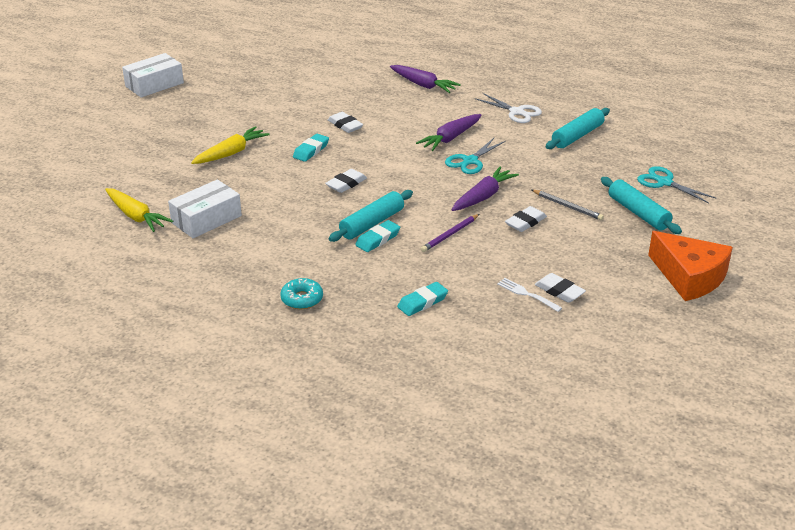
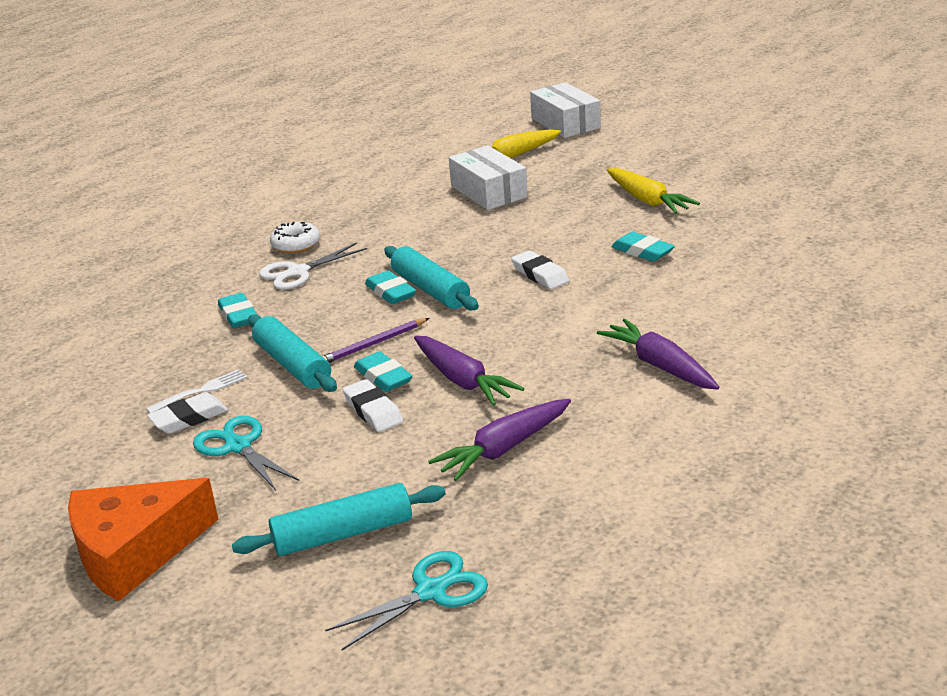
camera: 105 degrees right, 5 degrees down
white box [122,53,184,98] -> white box moved to [530,82,601,138]
turquoise donut [280,278,323,309] -> white donut [270,222,320,253]
white eraser [328,112,363,133] -> none
purple carrot [390,65,461,93] -> purple carrot moved to [428,399,571,481]
purple pencil [421,214,479,252] -> purple pencil turned 90 degrees counterclockwise [322,318,429,363]
turquoise scissors [445,138,506,174] -> turquoise scissors moved to [193,416,300,490]
white scissors [475,93,542,123] -> white scissors moved to [259,243,367,290]
grey pencil [532,190,604,220] -> none
turquoise rolling pin [546,108,610,149] -> turquoise rolling pin moved to [248,315,337,392]
none -> turquoise eraser [354,351,413,392]

